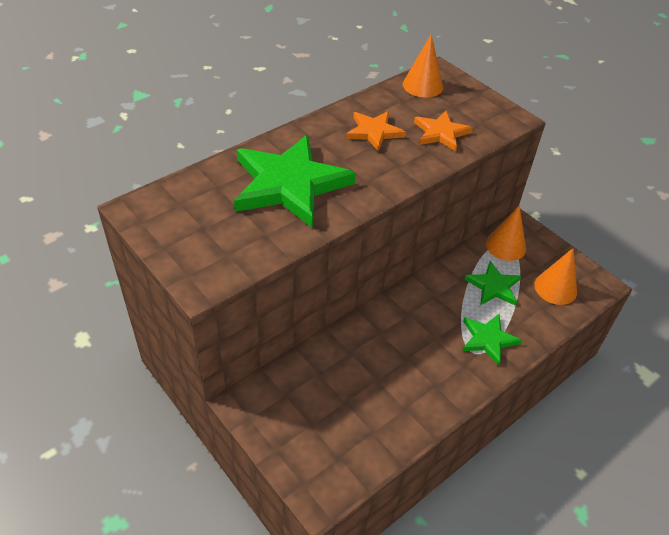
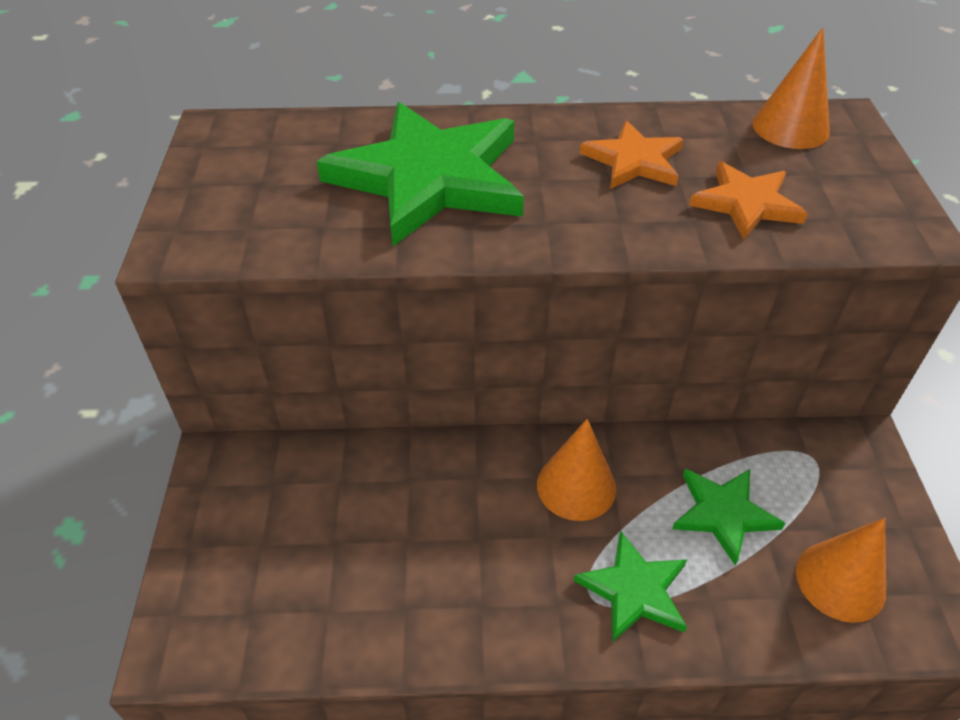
camera: 40 degrees right, 0 degrees up
orange cone [486,205,526,261] -> orange cone moved to [537,419,616,521]

